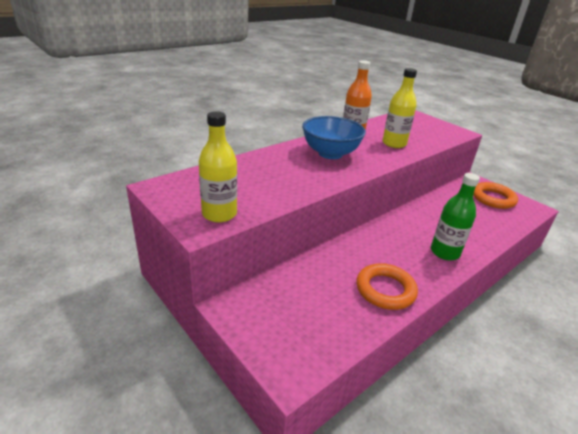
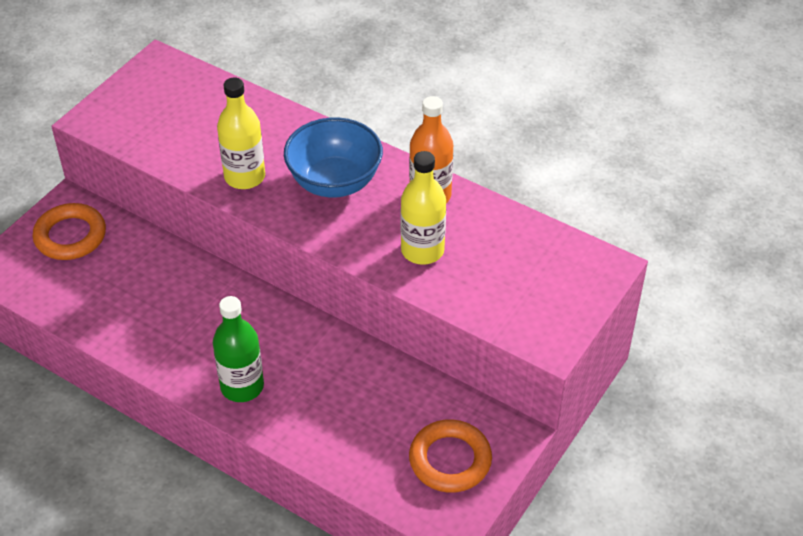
camera: 75 degrees right, 15 degrees up
yellow bottle [199,111,237,222] -> yellow bottle moved to [217,78,265,189]
orange ring [356,263,418,310] -> orange ring moved to [33,203,106,260]

